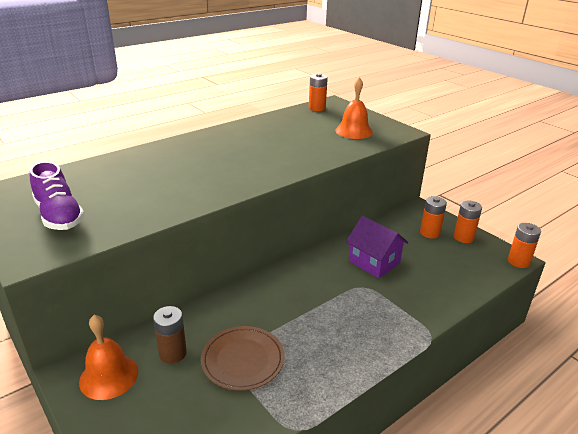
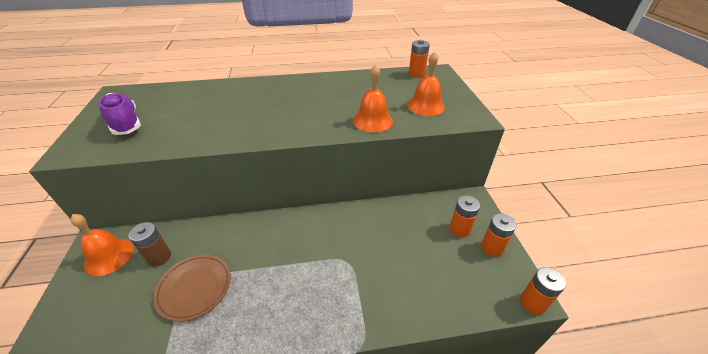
camera: 30 degrees right, 10 degrees up
purple shoe [30,161,85,230] -> purple shoe turned 150 degrees clockwise [99,93,141,135]
purple house [346,216,408,278] -> none
none -> orange bell [353,64,393,132]

